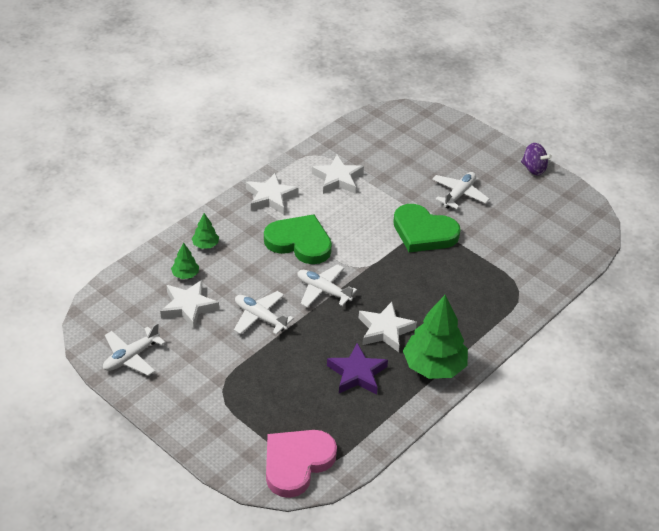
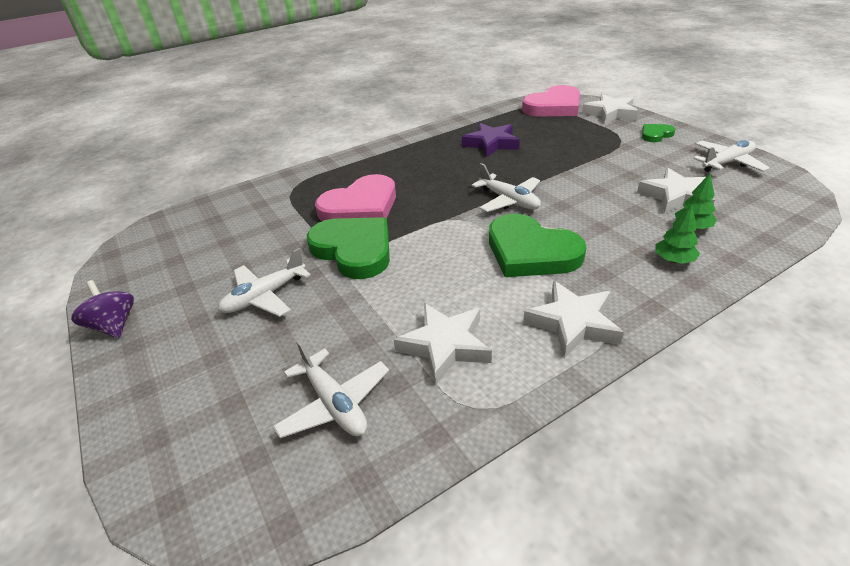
camera: 160 degrees left, 5 degrees down
white plane [234,291,294,335] -> white plane moved to [273,340,389,438]
white star [359,302,417,352] -> white star moved to [582,94,639,124]
green tree [403,295,468,379] -> none
none -> pink heart [315,174,396,221]
none -> green heart [642,124,675,142]

